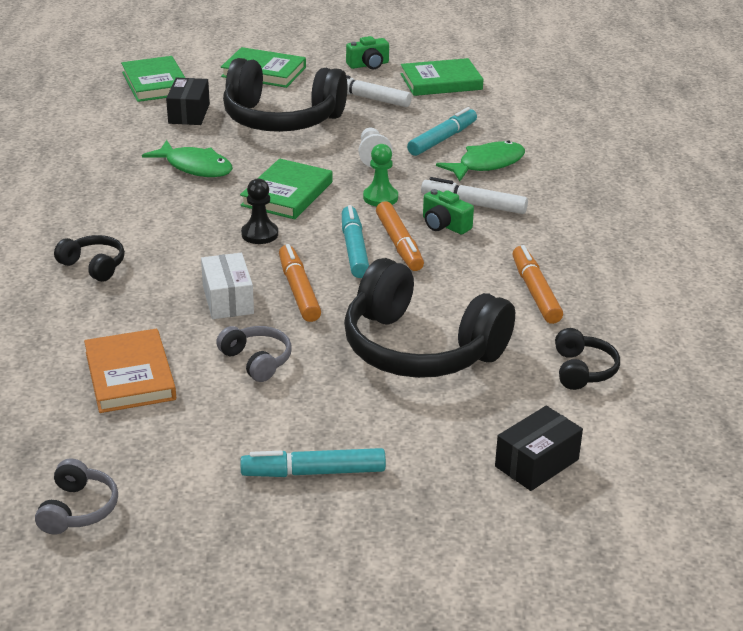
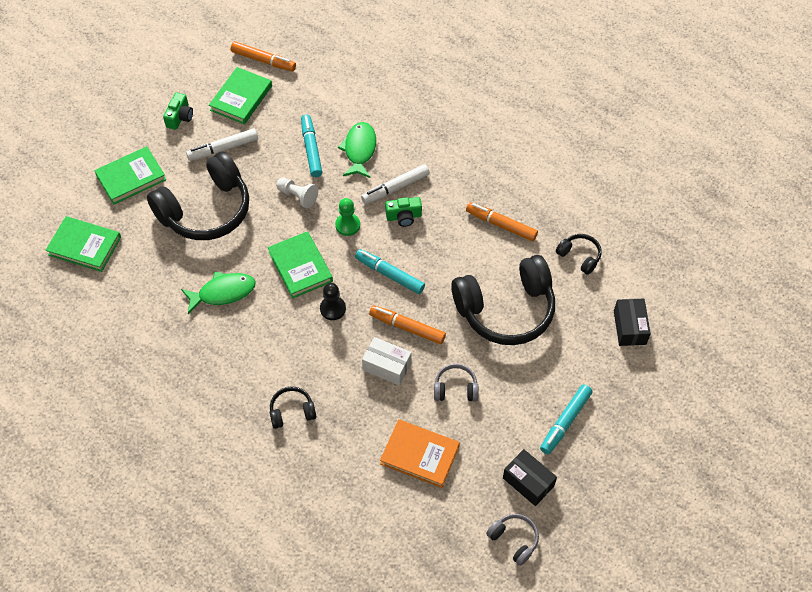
camera: 50 degrees left, 25 degrees up
black box [166,78,210,125] -> black box moved to [503,449,557,506]
orange marker [376,201,424,271] -> orange marker moved to [231,41,296,71]

